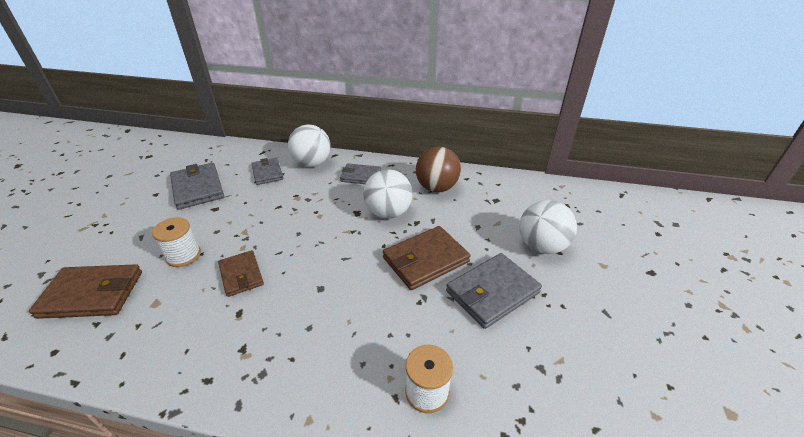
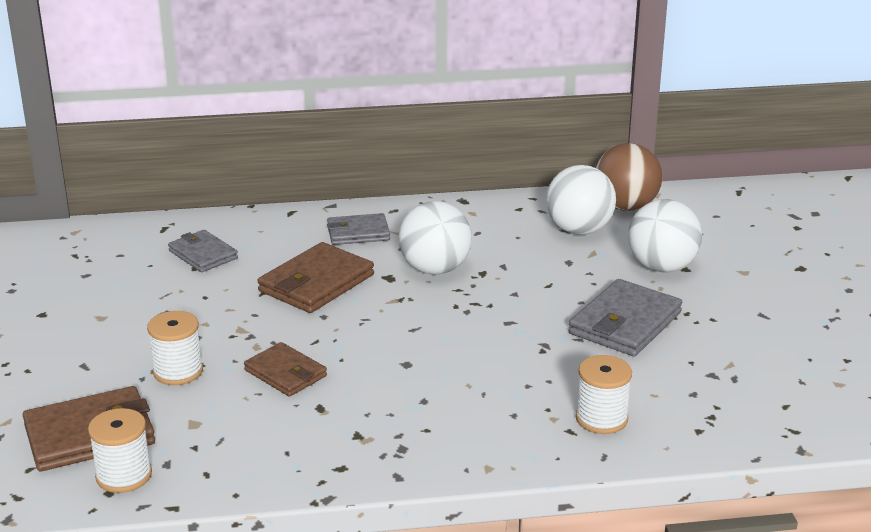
camera: 20 degrees left, 10 degrees down
grey wallet [170,163,224,210] -> none
white ball [288,125,331,167] -> white ball moved to [546,165,616,235]
brown wallet [383,226,470,290] -> brown wallet moved to [257,242,374,313]
brown ball [416,147,461,193] -> brown ball moved to [596,143,662,211]
none -> white spool [88,408,152,493]

